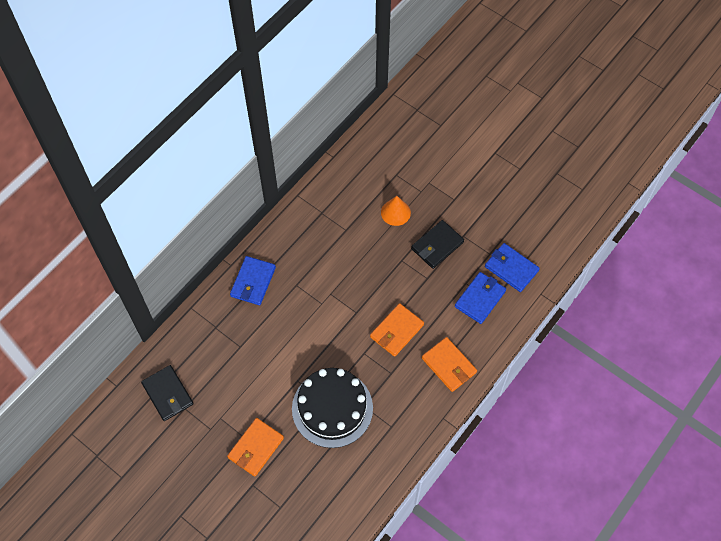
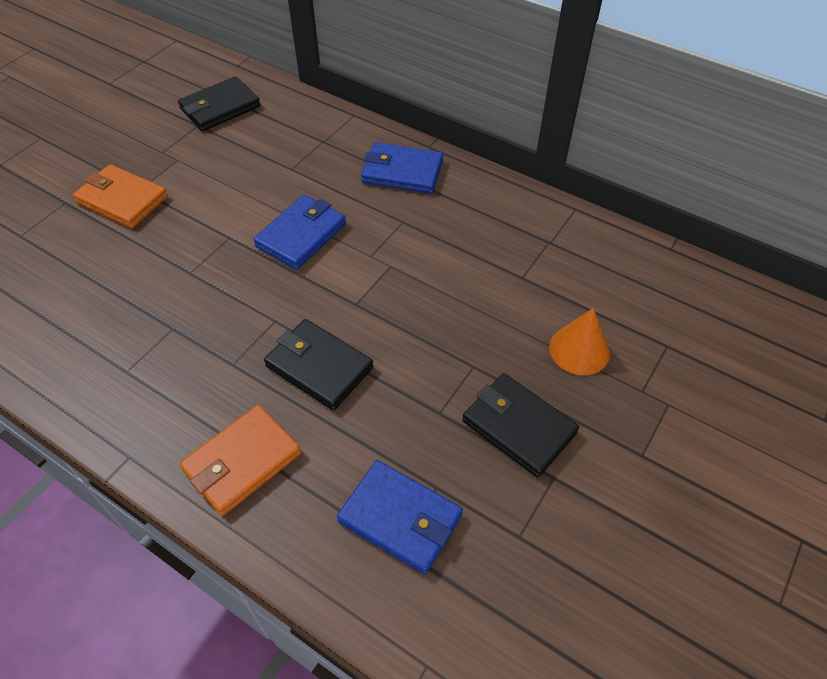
camera: 85 degrees right, 10 degrees down
black cake [292,368,373,448] -> none
orange wallet [370,303,424,357] -> black wallet [264,319,374,410]
blue wallet [485,243,540,292] -> blue wallet moved to [253,195,346,270]

